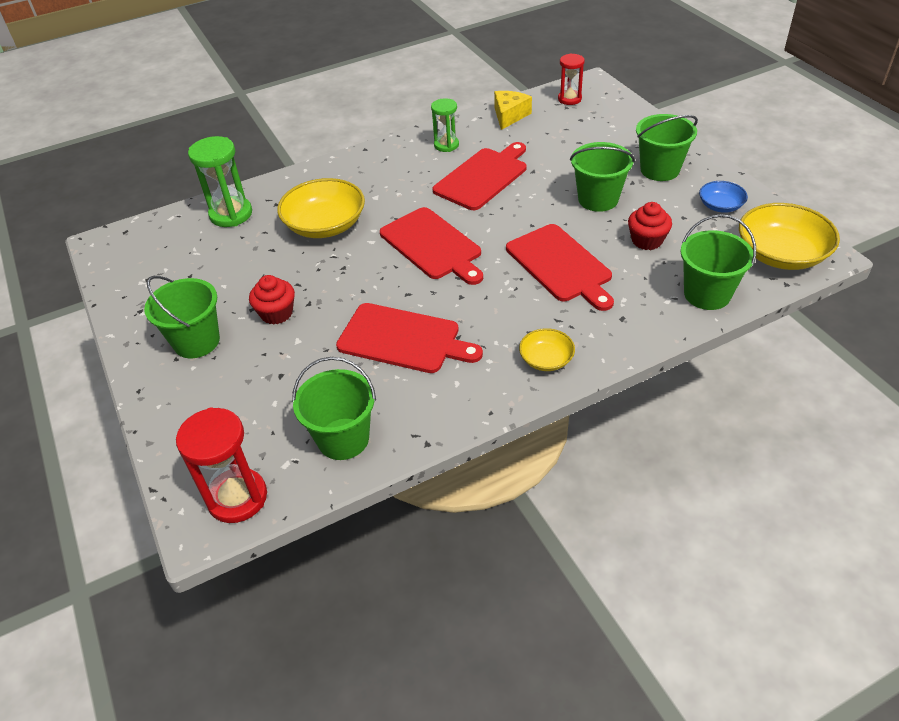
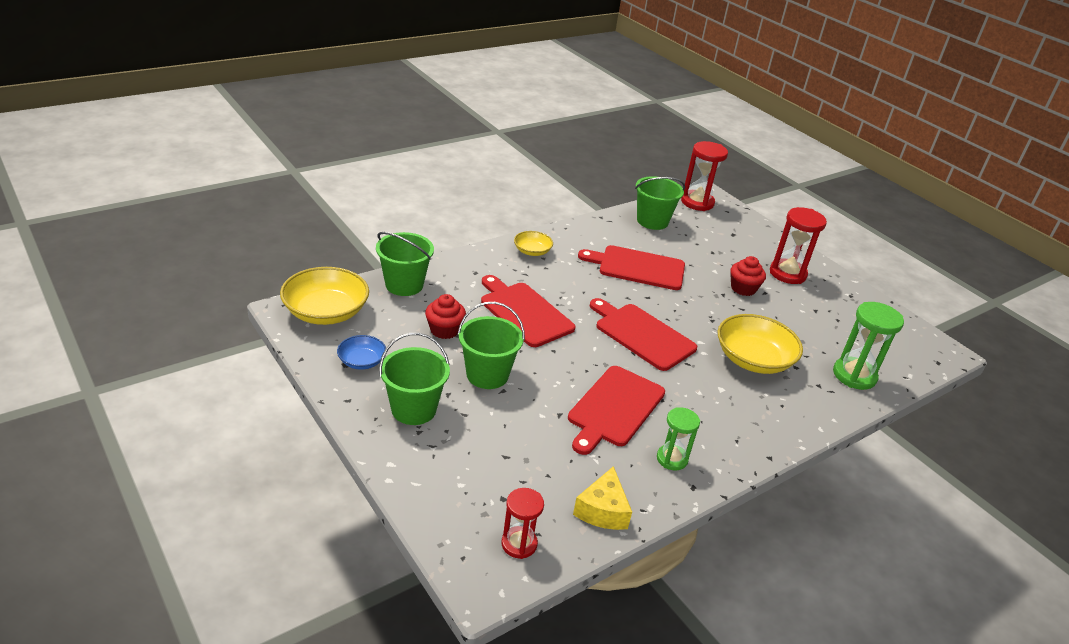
camera: 165 degrees right, 10 degrees down
green bucket [144,276,220,358] -> red hourglass [770,207,827,284]

